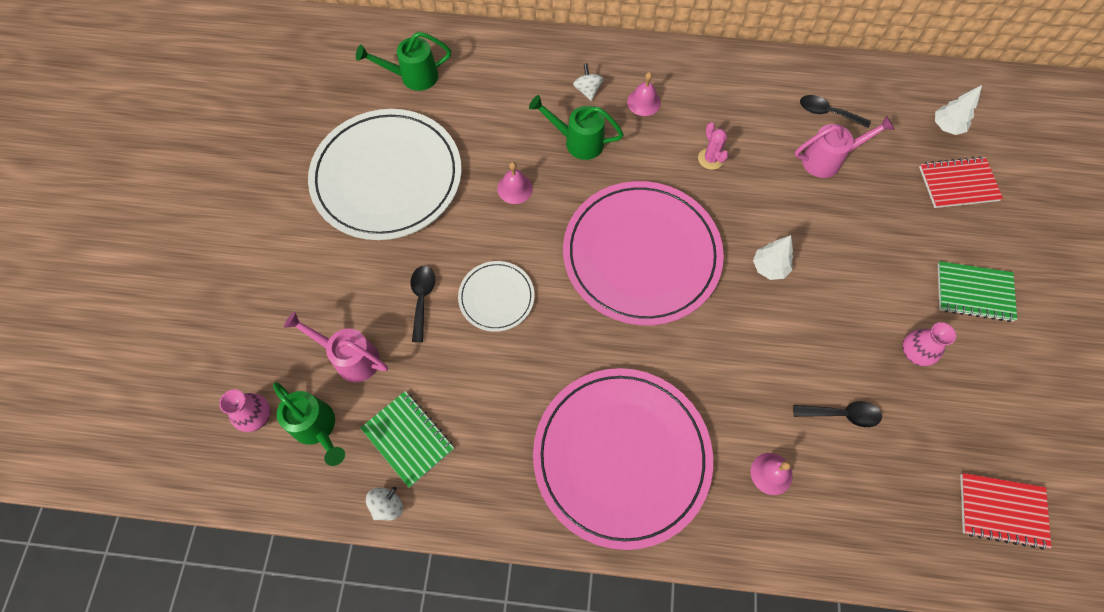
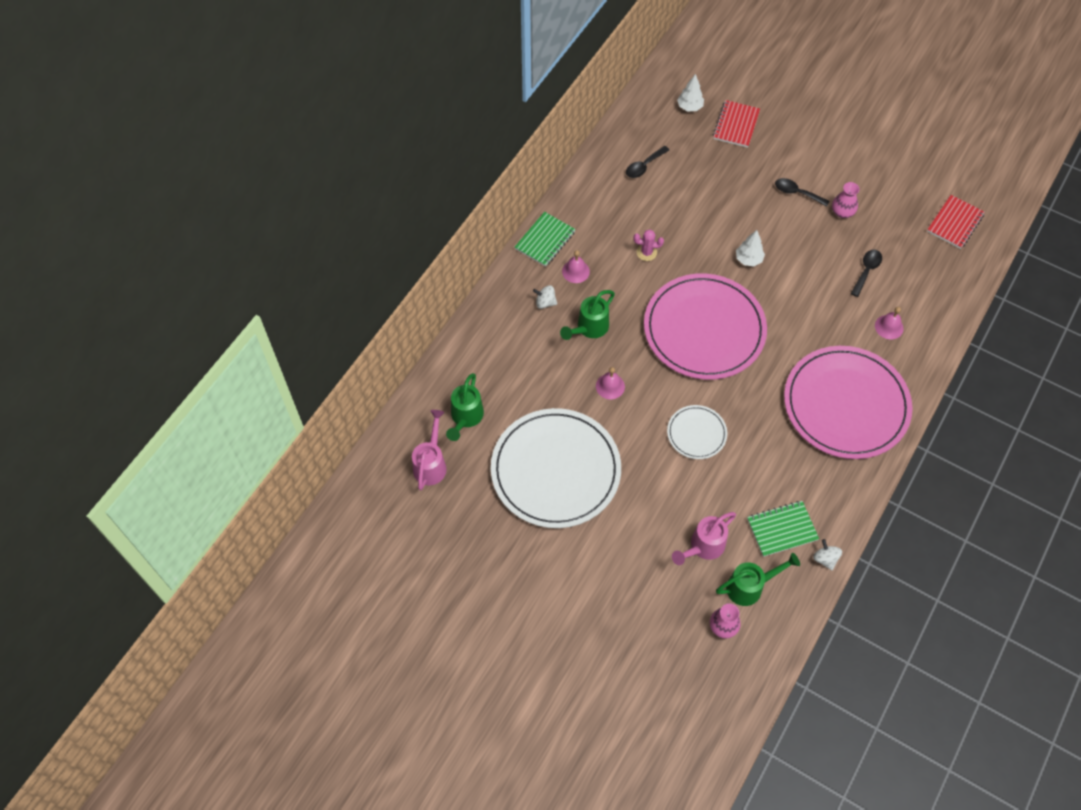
camera: 65 degrees left, 5 degrees down
black spoon [411,266,435,342] -> black spoon moved to [775,178,830,207]
pink watering can [795,115,895,178] -> pink watering can moved to [412,410,447,490]
green notebook [938,261,1017,322] -> green notebook moved to [515,212,576,267]

